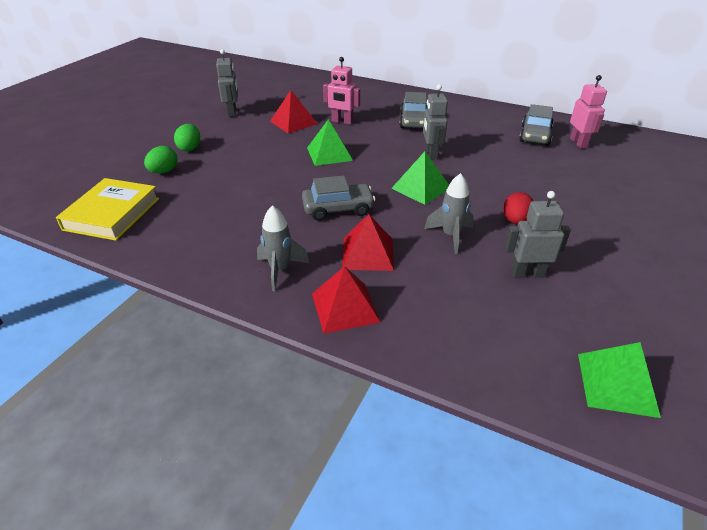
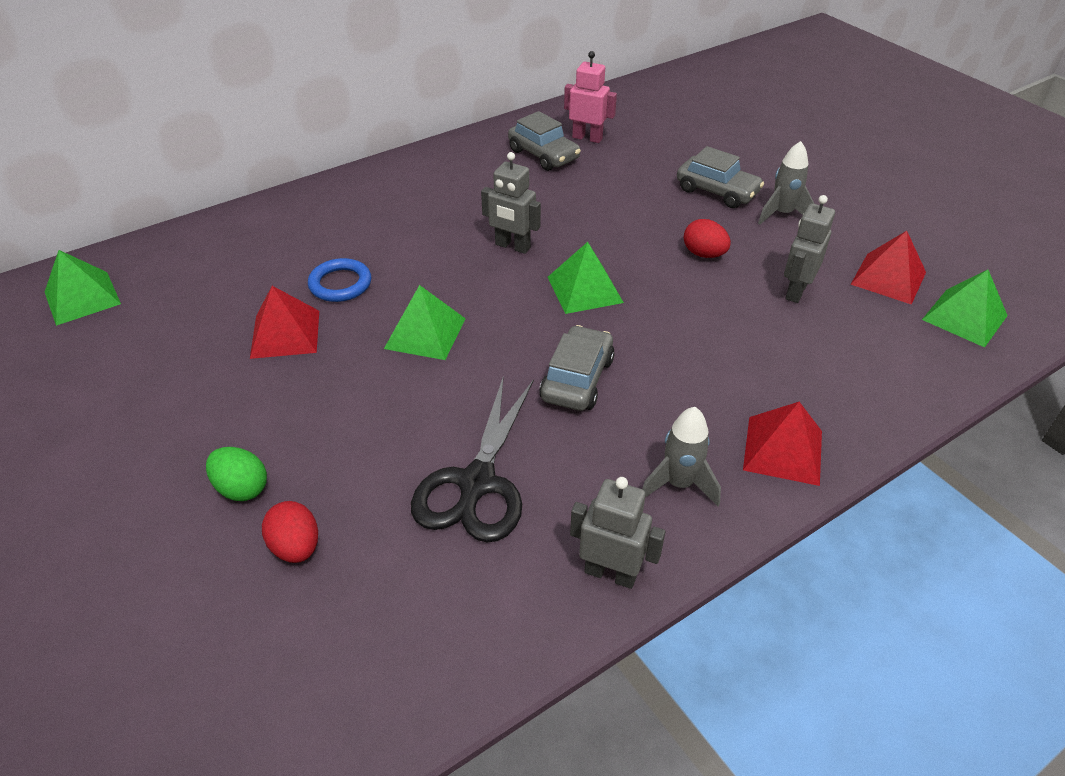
camera: 60 degrees left, 5 degrees up
yellow book [56,178,159,241] -> none
green egg [144,146,178,174] -> red egg [262,501,318,563]
grey robot [216,49,238,117] -> grey robot moved to [570,477,665,589]
pink robot [323,57,360,125] -> blue ring [308,258,371,302]
red pyramid [342,214,394,271] -> red pyramid moved to [850,231,926,305]
grey car [399,92,427,128] -> grey car moved to [677,146,764,208]
grey rocket [424,173,474,254] -> grey rocket moved to [758,141,814,225]
none -> green pyramid [45,250,121,326]
none -> black scissors [411,375,534,542]

